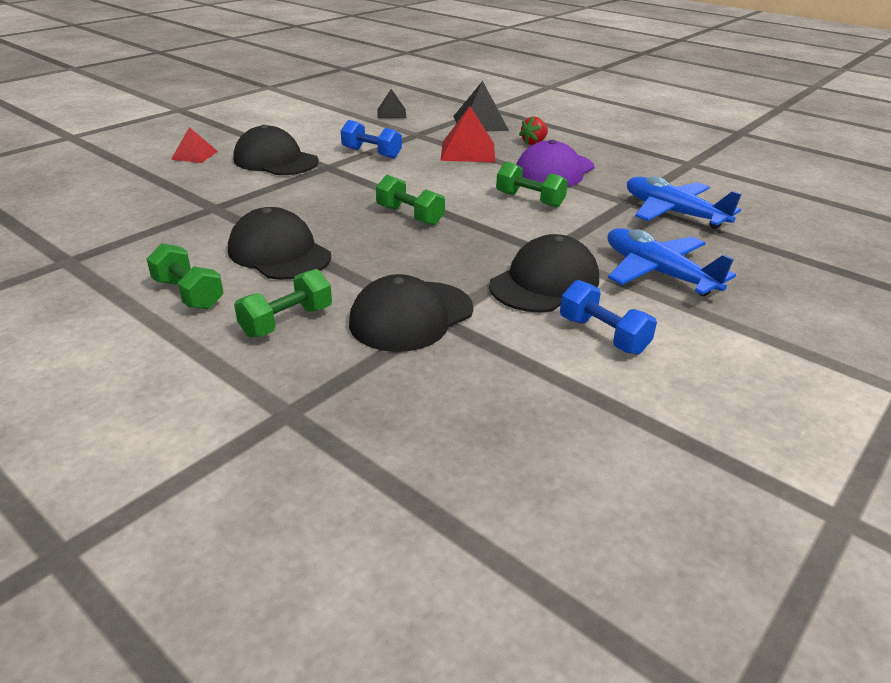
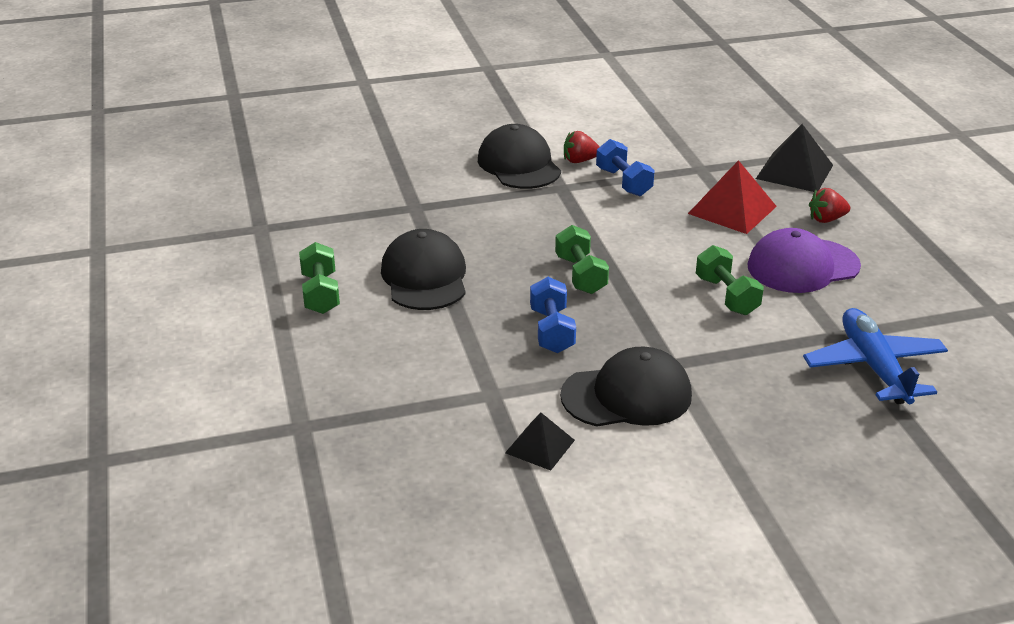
camera: 35 degrees right, 0 degrees up
red pyramid [171,127,218,163] -> none
green dumbbell [234,269,332,338] -> none
black cap [349,274,473,352] -> none
black pyramid [378,89,407,118] -> black pyramid moved to [505,413,575,471]
blue dumbbell [560,280,657,355] -> blue dumbbell moved to [530,277,576,353]
blue plane [608,228,736,296] -> none
none -> red strawberry [564,131,600,163]

